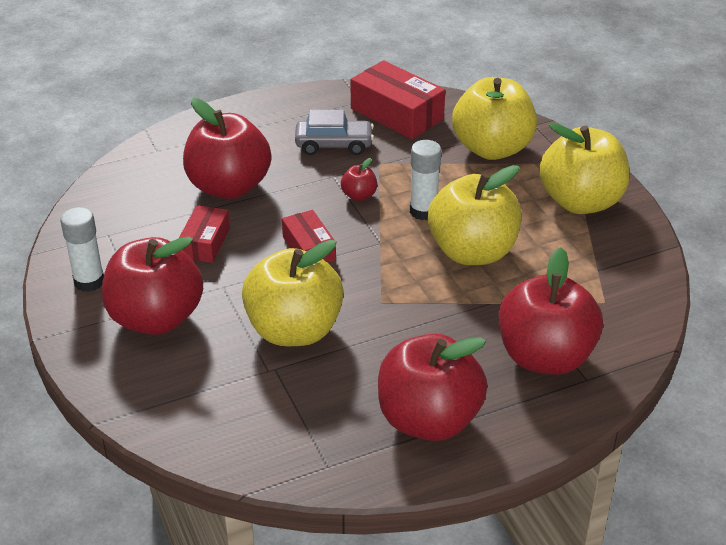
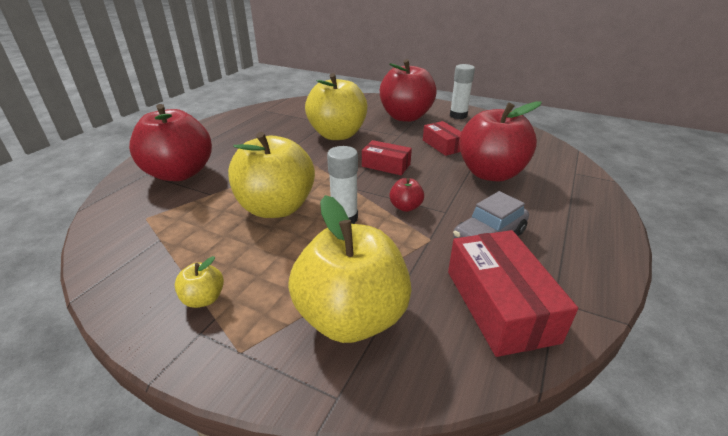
camera: 140 degrees right, 5 degrees down
red box [351,60,445,139] -> red box turned 75 degrees clockwise [448,230,578,357]
red apple [378,334,487,441] -> none
yellow apple [539,123,630,214] -> yellow apple [175,256,224,308], size x0.42

